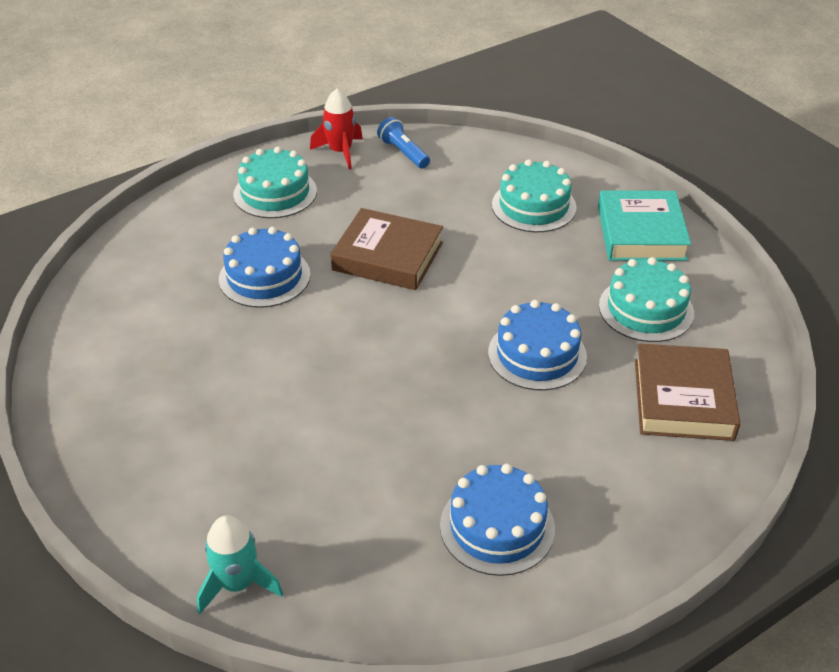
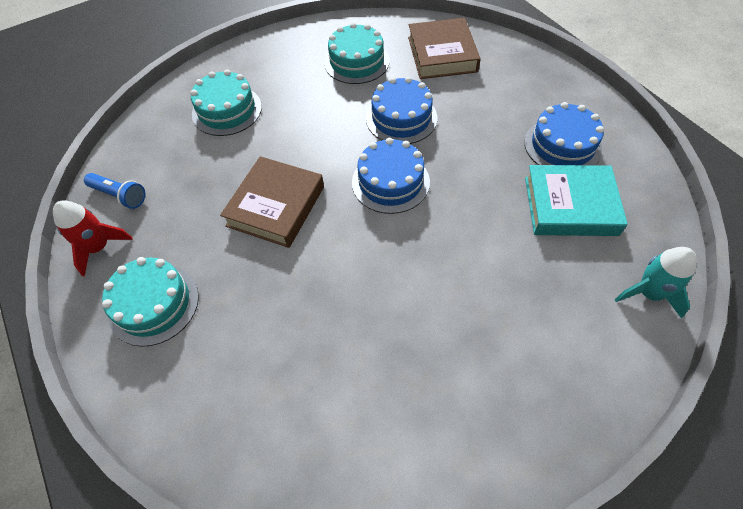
camera: 85 degrees left, 15 degrees up
blue cake [219,227,310,308] -> blue cake moved to [352,138,430,214]
blue flashlight [377,117,430,169] -> blue flashlight turned 120 degrees counterclockwise [84,173,145,209]
turquoise book [598,190,691,261] -> turquoise book moved to [525,165,628,236]
brown book [635,343,740,441] -> brown book turned 75 degrees clockwise [408,18,481,79]

